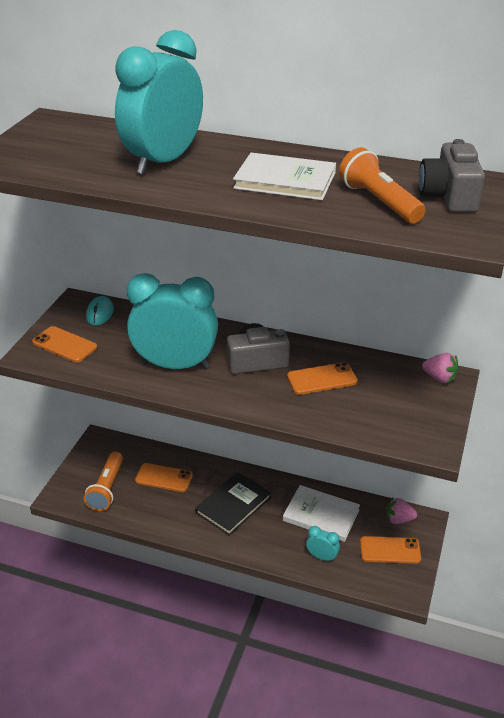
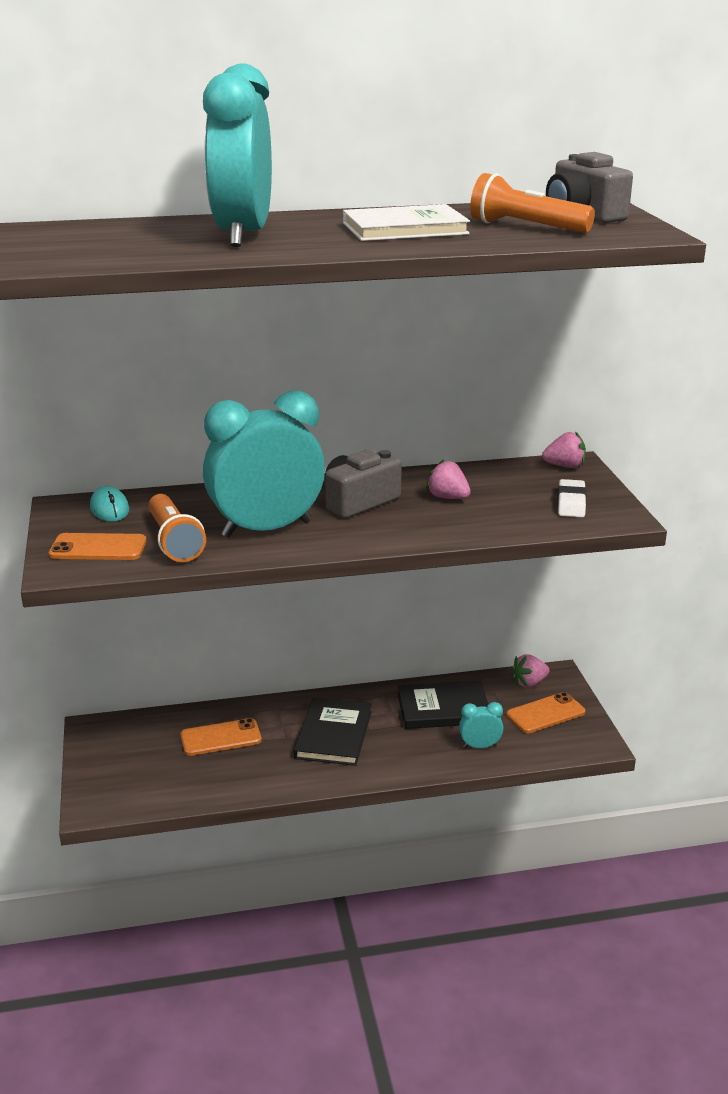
camera: 30 degrees left, 10 degrees down
orange flashlight [84,452,123,511] -> orange flashlight moved to [148,494,206,562]
white book [283,485,360,542] -> black book [398,681,489,729]
orange phone [287,362,358,395] -> pink strawberry [426,459,471,499]
none -> white eraser [557,479,587,517]

